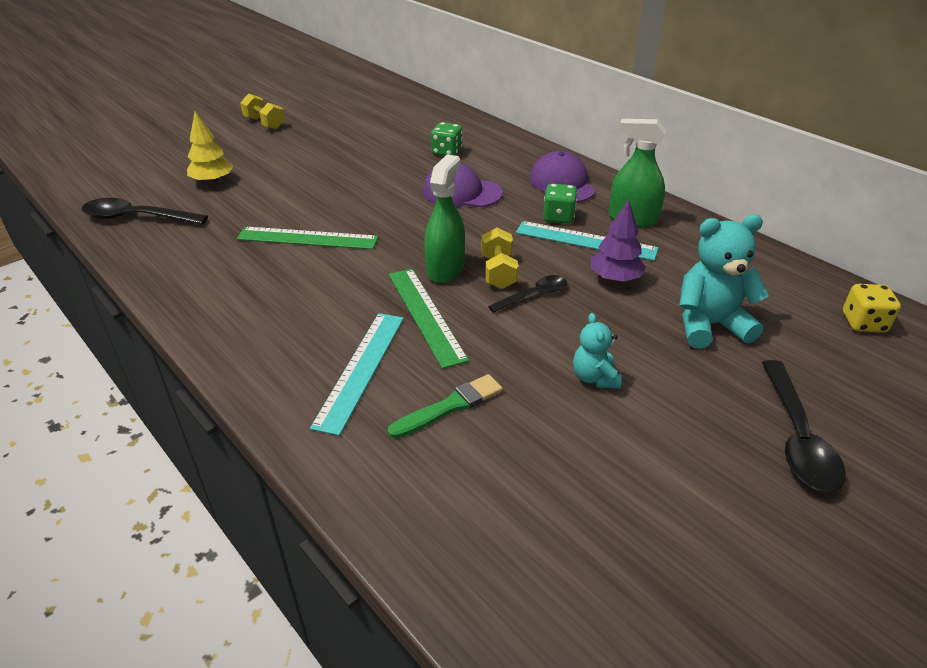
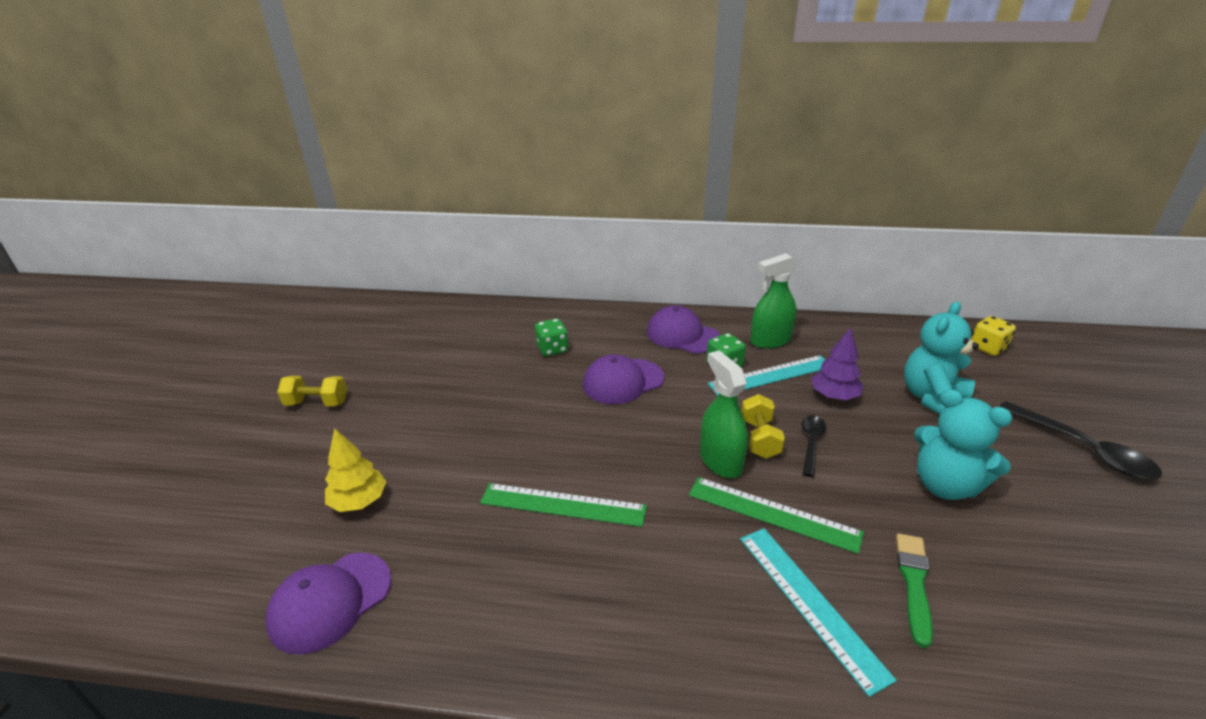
camera: 40 degrees left, 5 degrees down
black spoon [82,198,208,225] -> purple cap [266,553,392,655]
green ruler [237,227,378,250] -> green ruler turned 45 degrees clockwise [480,483,647,527]
yellow dumbbell [481,228,519,289] -> yellow dumbbell turned 45 degrees clockwise [741,394,785,459]
turquoise teddy bear [573,313,622,389] -> turquoise teddy bear [914,389,1013,500], size x1.78

